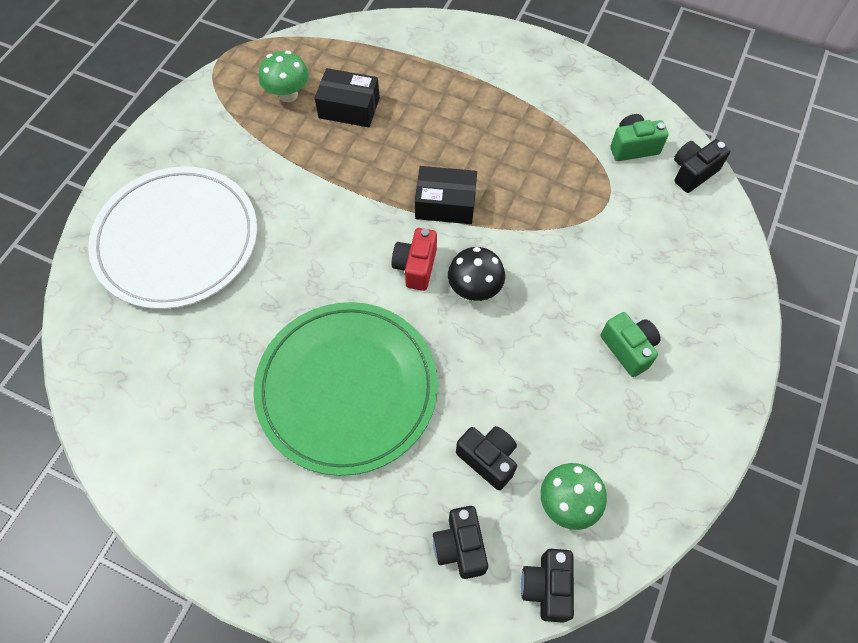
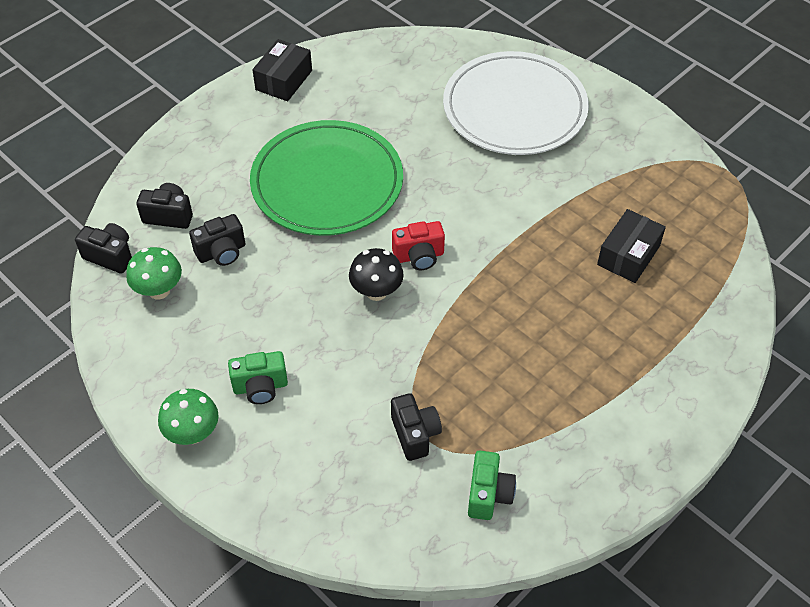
camera: 110 degrees right, 10 degrees down
green mushroom [259,51,309,102] -> green mushroom moved to [158,389,219,445]
red camera [392,228,437,291] -> red camera turned 135 degrees clockwise [392,221,445,270]
black box [415,166,477,224] -> black box moved to [253,39,312,101]
black camera [674,139,730,193] -> black camera moved to [391,393,442,461]

